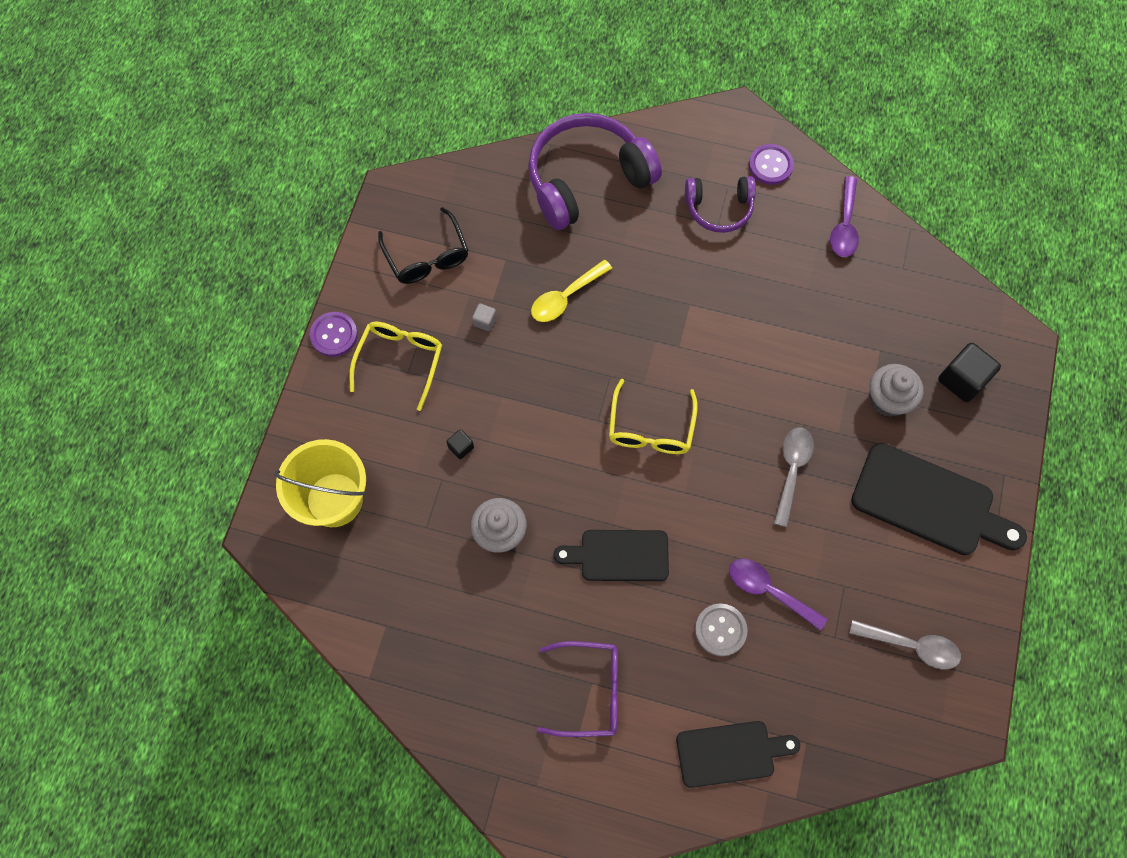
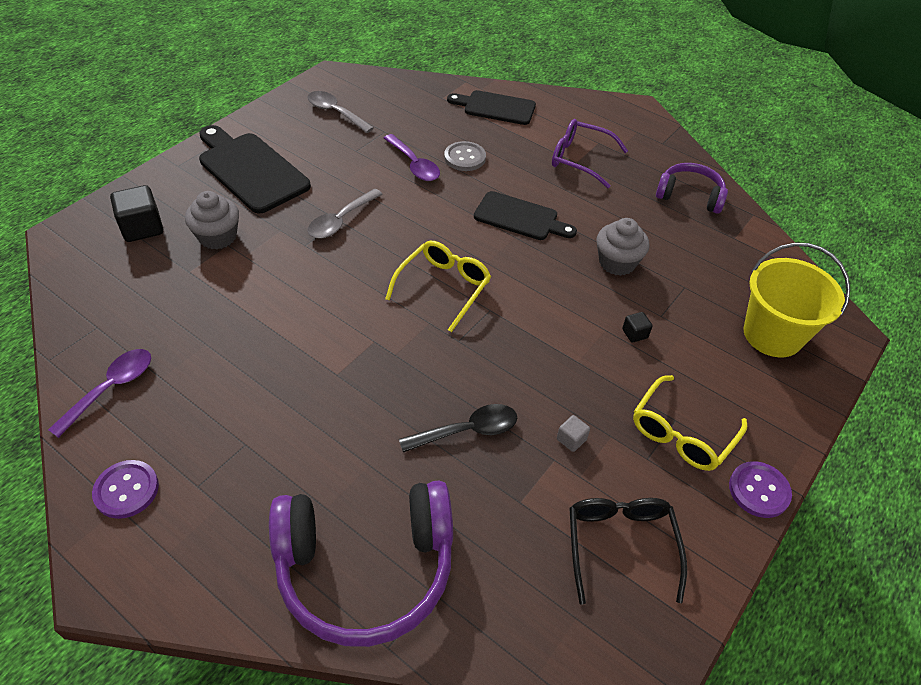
camera: 160 degrees left, 20 degrees down
yellow spoon [531,260,612,322] -> black spoon [399,404,517,452]
purple headphones [685,176,756,233] -> purple headphones moved to [656,163,728,214]

